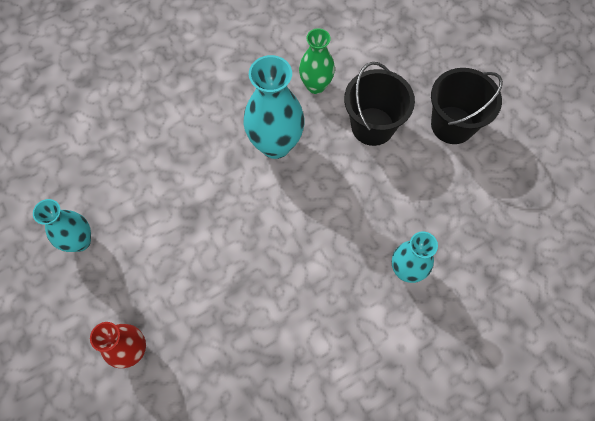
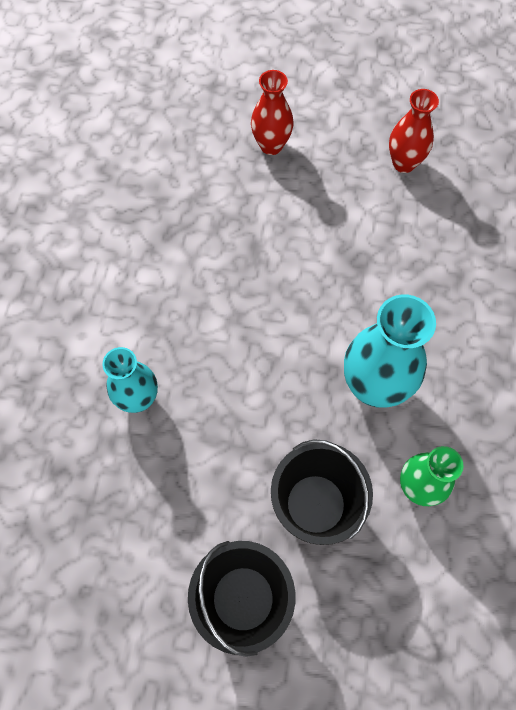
camera: 130 degrees right, 0 degrees up
turquoise vase [33,199,91,252] -> red vase [389,89,439,173]

